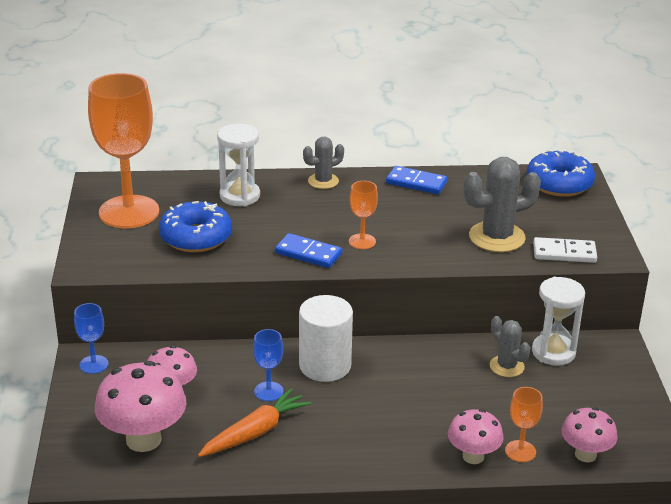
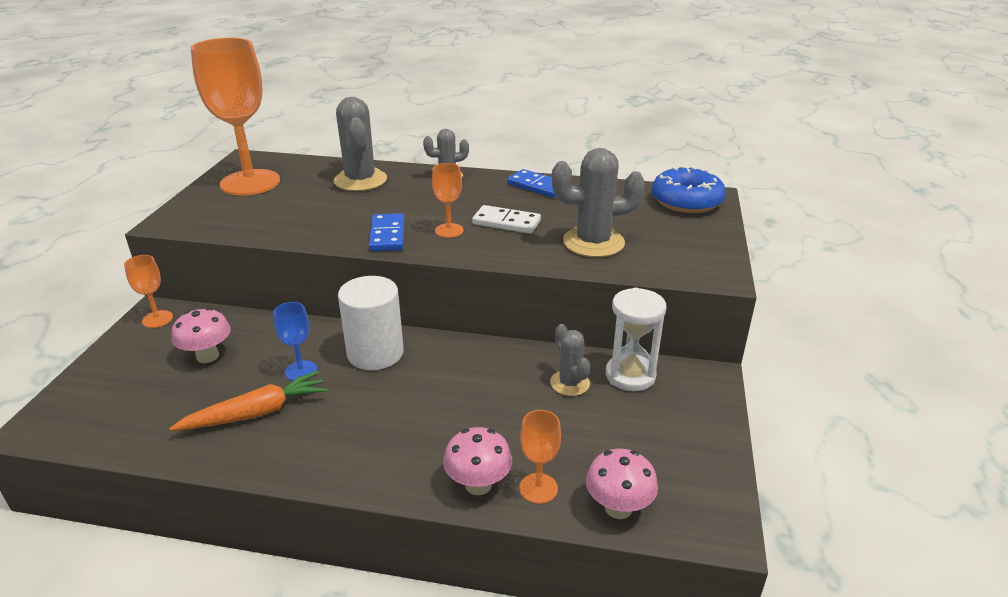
camera: 15 degrees right, 0 degrees up
blue goblet [74,303,109,374] -> orange goblet [124,255,173,328]
pink mushroom [95,361,186,452] -> none
blue donut [159,201,232,252] -> none
white hourglass [217,124,260,206] -> grey cactus [334,97,387,191]
blue domino [275,233,342,268] -> blue domino turned 45 degrees clockwise [369,213,404,251]
white domino [533,237,597,263] -> white domino moved to [472,205,541,234]

